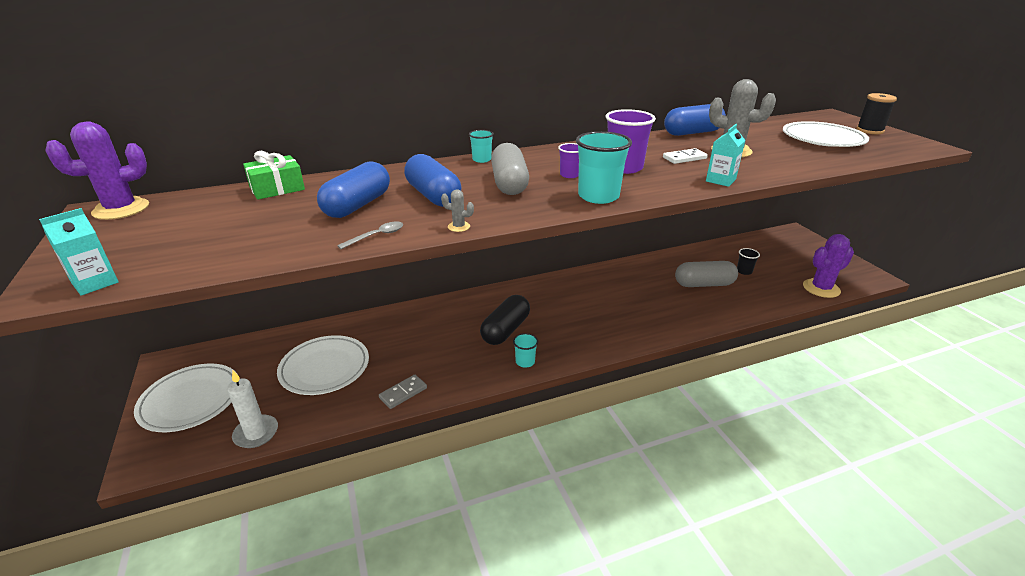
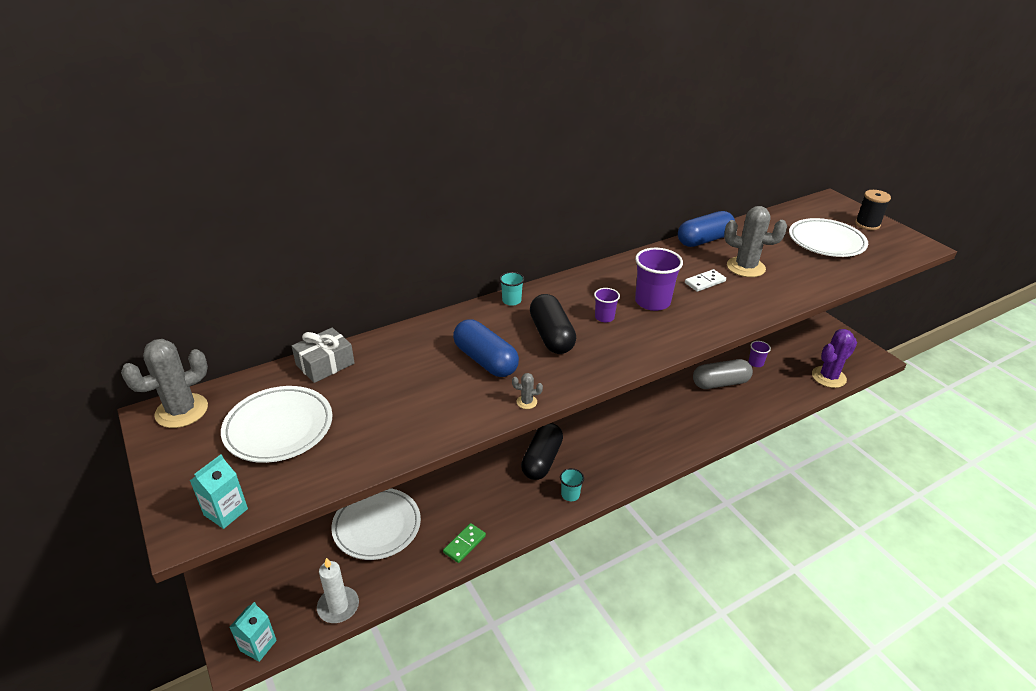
camera: 10 degrees left, 5 degrees up
purple cactus [45,121,149,220] -> grey cactus [121,339,208,428]
white plate [134,364,238,432] -> white plate moved to [221,386,332,463]
green gift [243,151,305,200] -> grey gift [292,328,354,383]
blue capsule [317,162,390,218] -> none
grey spoon [337,221,403,249] -> none
grey domino [379,375,427,409] -> green domino [443,523,486,563]
grey capsule [491,143,529,195] -> black capsule [530,294,576,354]
turquoise cup [576,131,632,204] -> none
turquoise carton [706,124,745,187] -> turquoise carton moved to [230,602,277,662]
black cup [737,248,760,275] -> purple cup [748,341,771,367]

